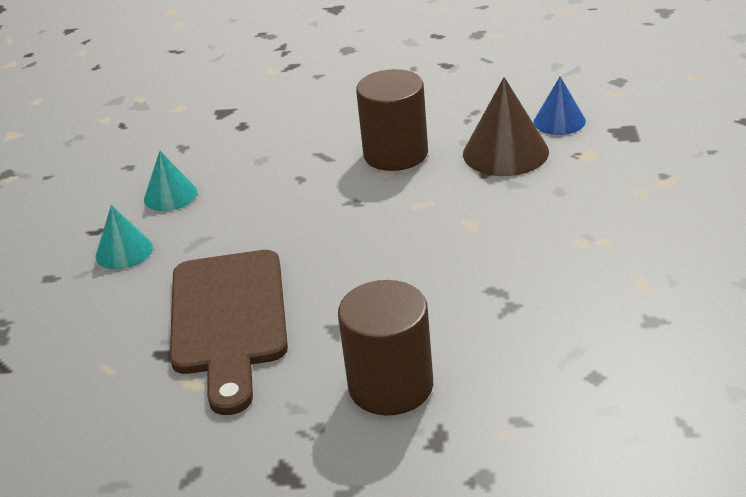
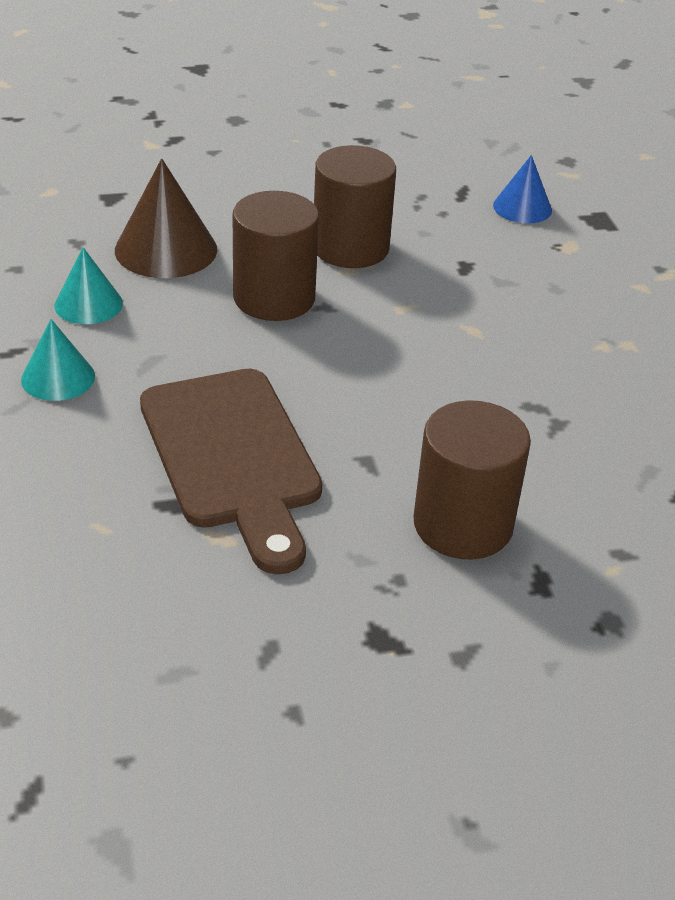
camera: 20 degrees left, 5 degrees up
brown cone [463,77,549,176] -> brown cone moved to [115,158,217,278]
none -> brown cylinder [233,191,319,321]

